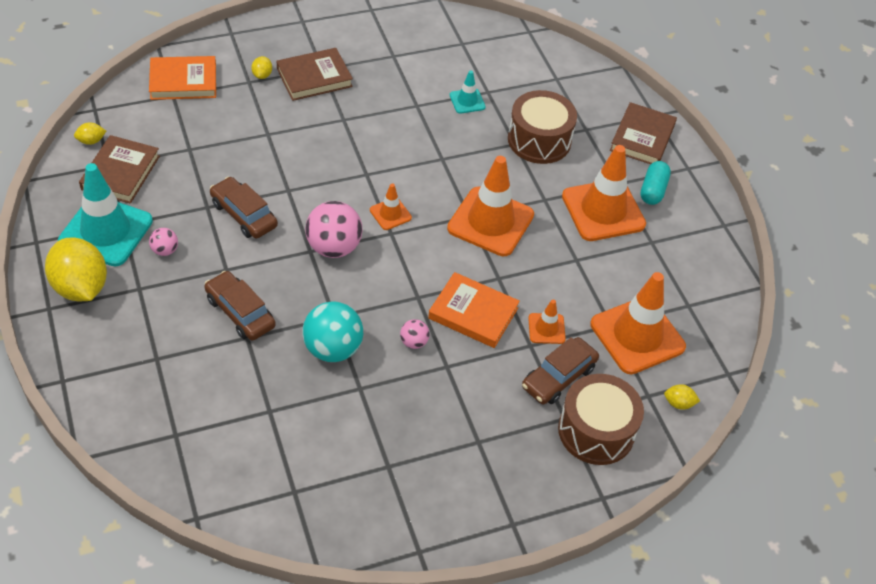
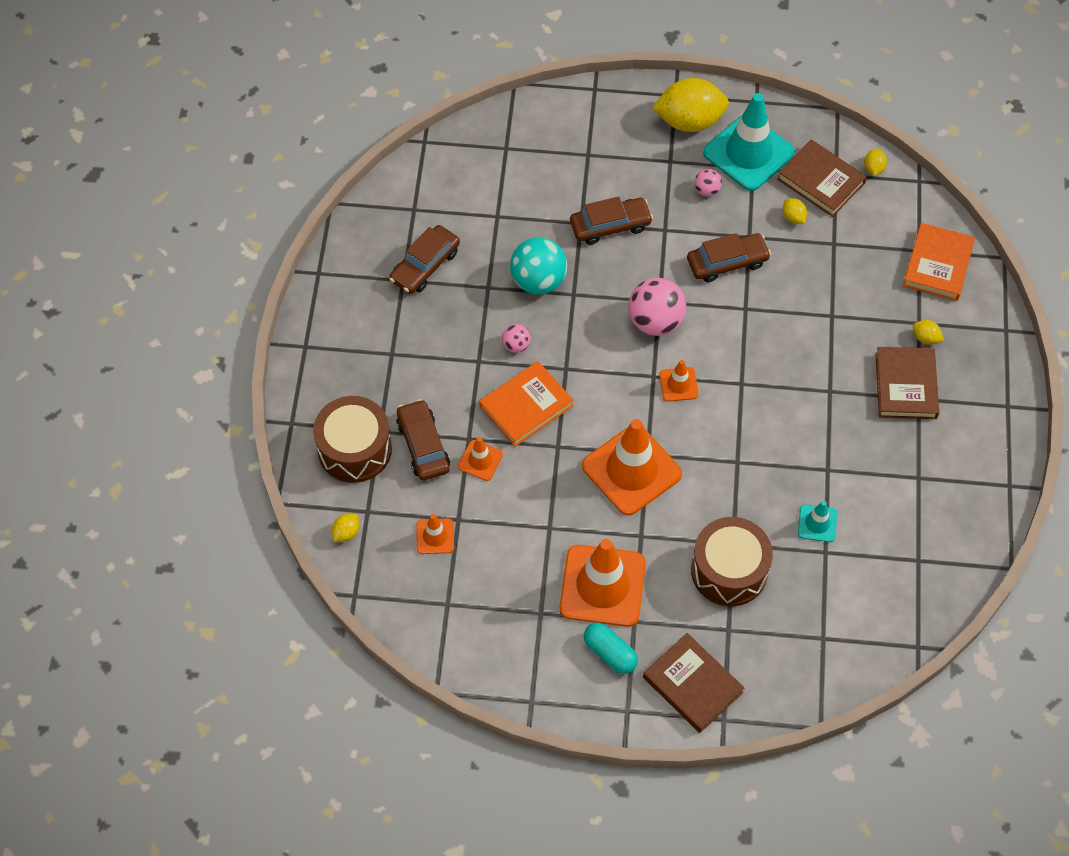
camera: 120 degrees right, 10 degrees up
orange traffic cone [590,272,686,374] -> orange traffic cone [416,514,454,554], size x0.47
none -> brown car [389,225,460,294]
none -> yellow lemon [783,198,807,224]

